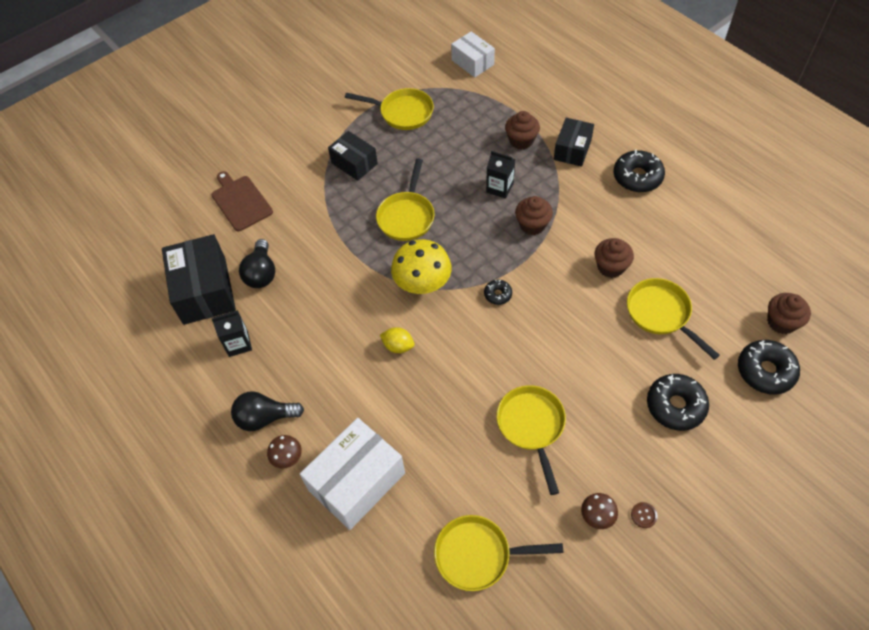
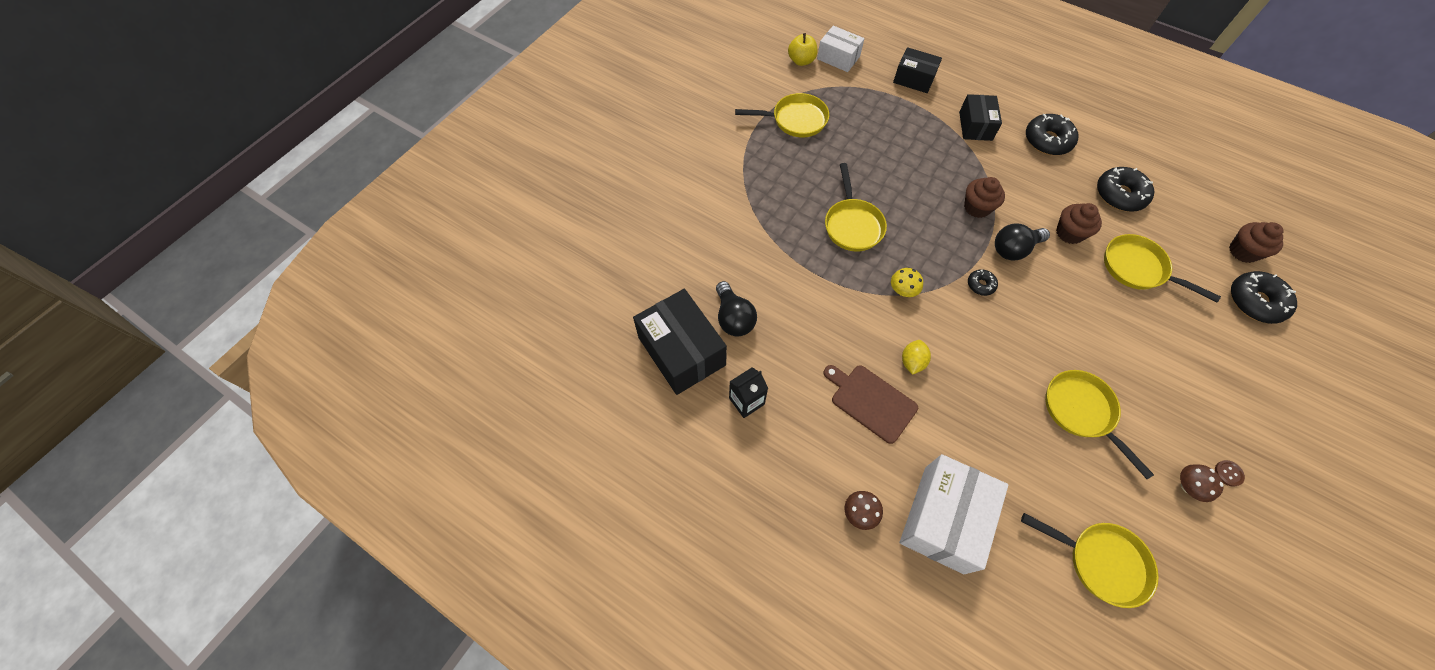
camera: 20 degrees left, 5 degrees up
brown cutting board [212,171,273,231] -> brown cutting board moved to [824,365,918,444]
black light bulb [231,391,304,431] -> black light bulb moved to [995,223,1050,261]
black box [328,131,378,181] -> black box moved to [893,47,942,93]
yellow lemon [380,327,415,353] -> yellow lemon turned 75 degrees counterclockwise [902,340,931,375]
yellow mushroom [391,239,452,294] -> yellow mushroom [891,268,923,297], size x0.51
yellow pan [434,515,564,591] -> yellow pan turned 135 degrees counterclockwise [1021,513,1159,608]
black carton [486,151,515,199] -> none
brown cupcake [505,111,540,150] -> none
black donut [647,374,709,431] -> black donut moved to [1097,167,1154,212]
none -> yellow apple [788,33,817,66]

